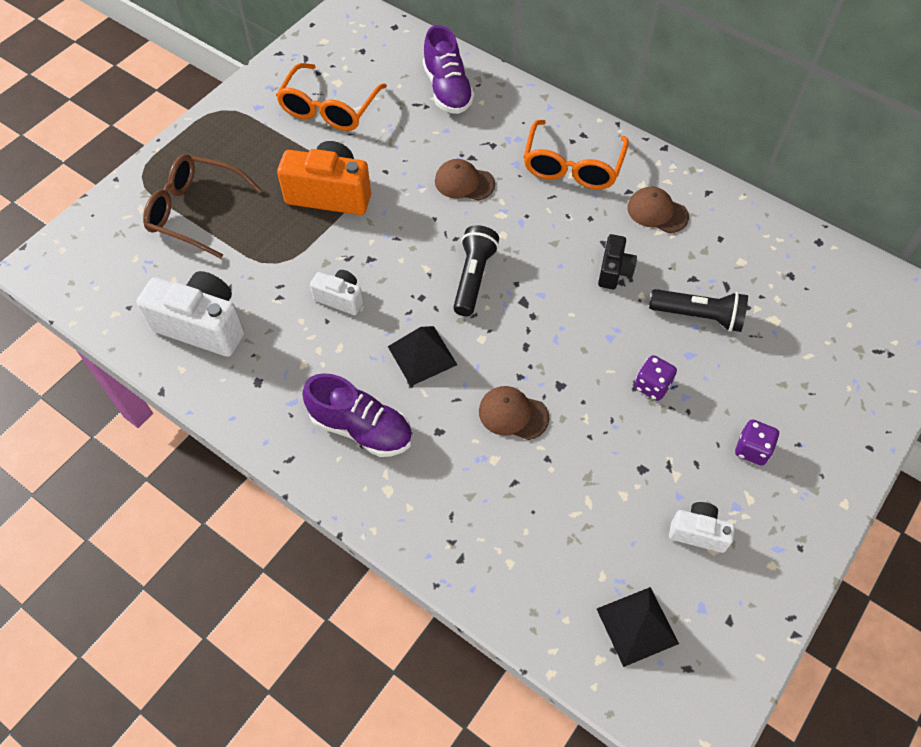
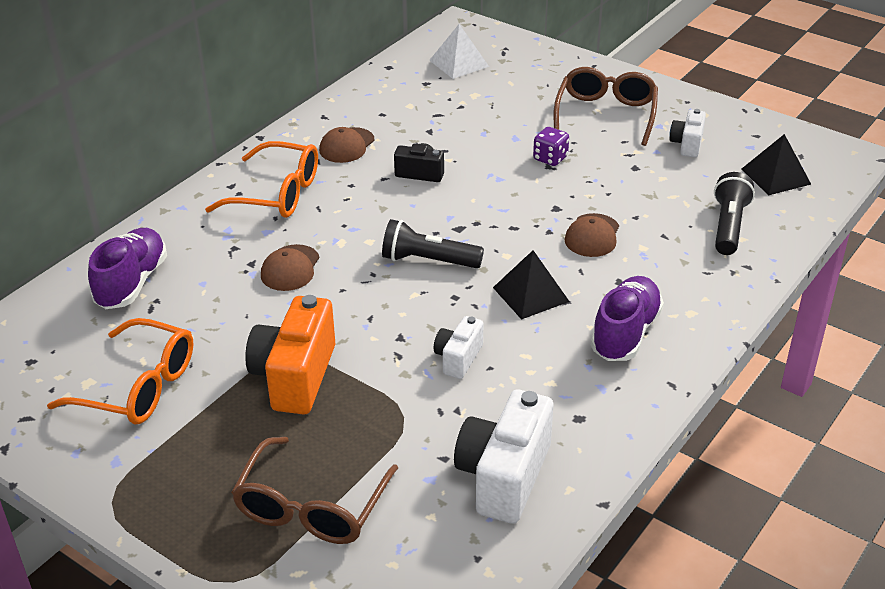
camera: 90 degrees left, 20 degrees down
purple shoe [423,25,475,114] -> purple shoe turned 60 degrees counterclockwise [88,228,167,309]
black flashlight [649,289,748,332] -> black flashlight moved to [714,172,755,255]
purple dice [735,420,779,465] -> brown glasses [554,67,658,146]
none -> white pyramid [429,24,489,79]

